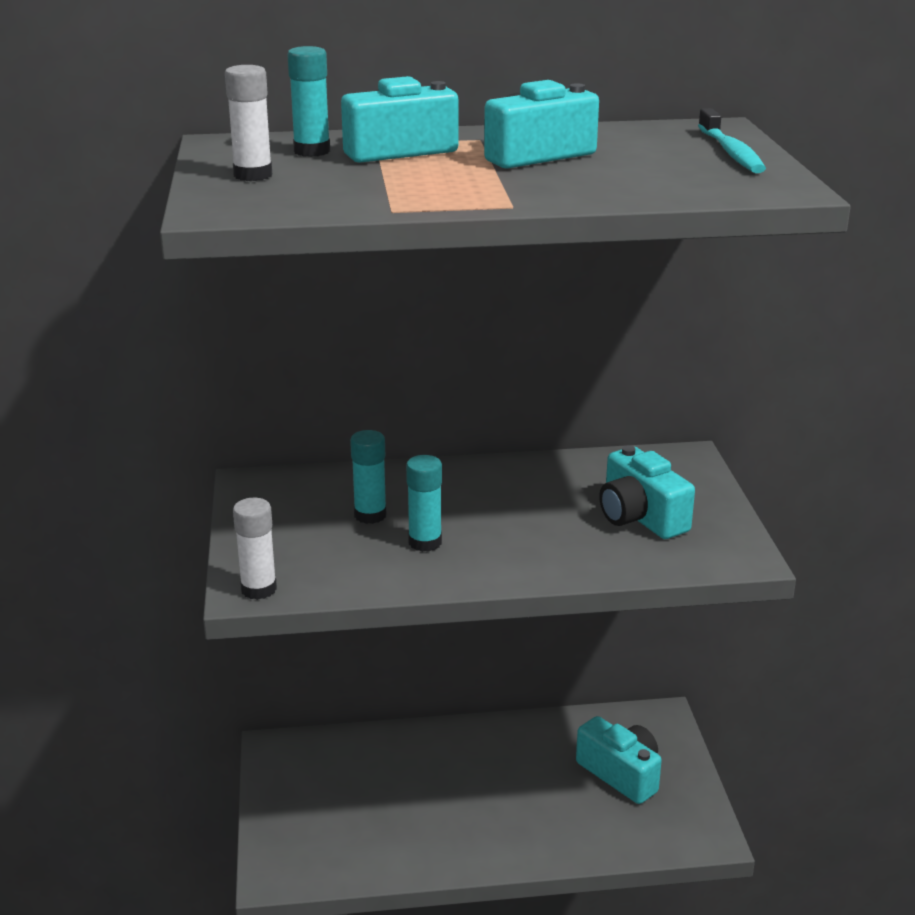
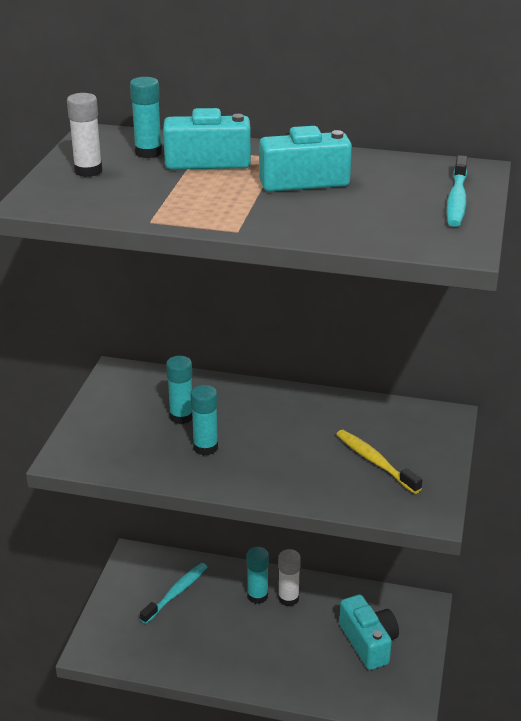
camera: 20 degrees right, 5 degrees up
white glue stick [233,498,277,600] -> white glue stick moved to [278,549,301,606]
turquoise camera [599,445,695,539] -> yellow toothbrush [336,430,422,494]
none -> turquoise toothbrush [140,563,207,624]
none -> turquoise glue stick [246,547,269,604]

